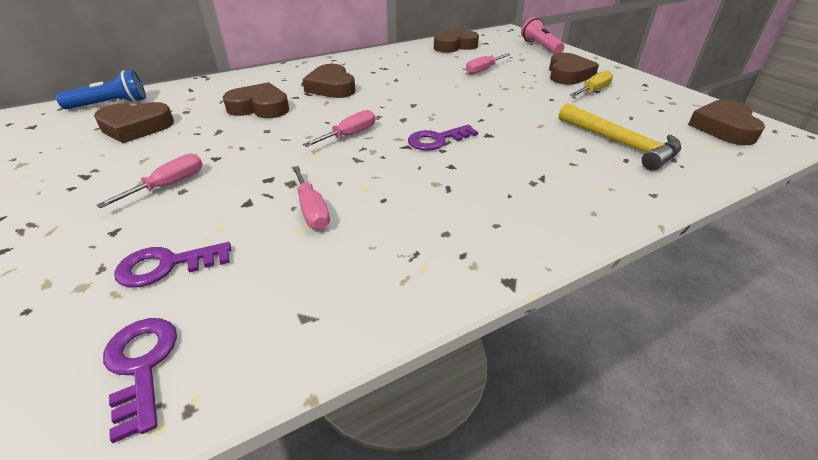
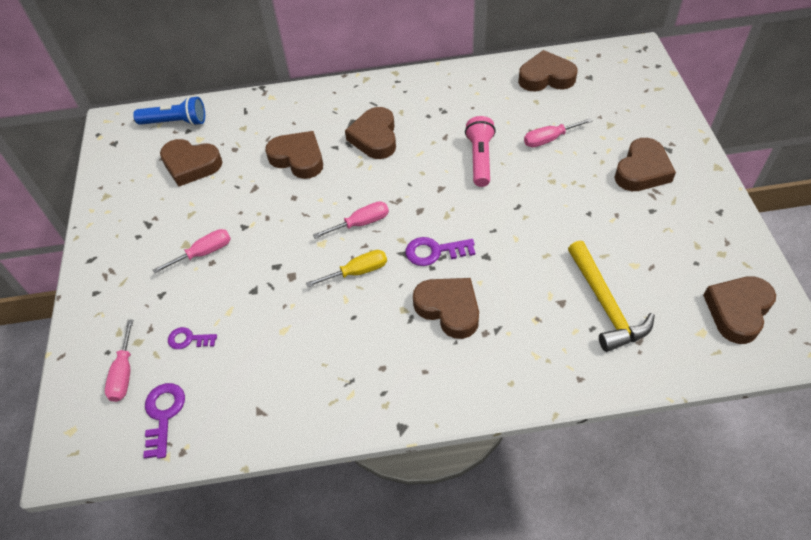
camera: 25 degrees right, 15 degrees up
purple key [114,242,231,288] -> purple key [168,327,217,349], size x0.67
pink screwdriver [292,166,330,230] -> pink screwdriver moved to [105,319,133,402]
pink flashlight [521,17,565,54] -> pink flashlight moved to [465,116,496,187]
yellow screwdriver [570,70,613,97] -> yellow screwdriver moved to [306,250,387,287]
none -> brown heart [413,278,479,339]

